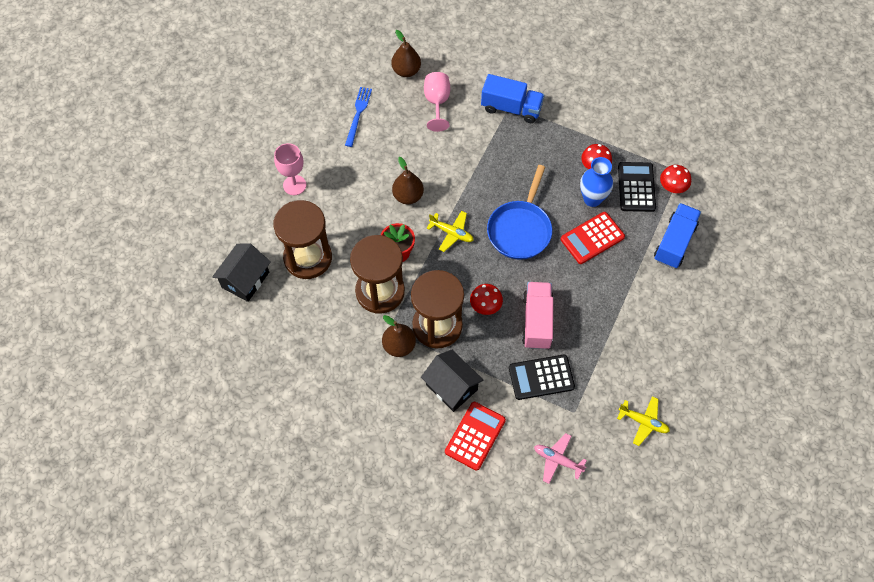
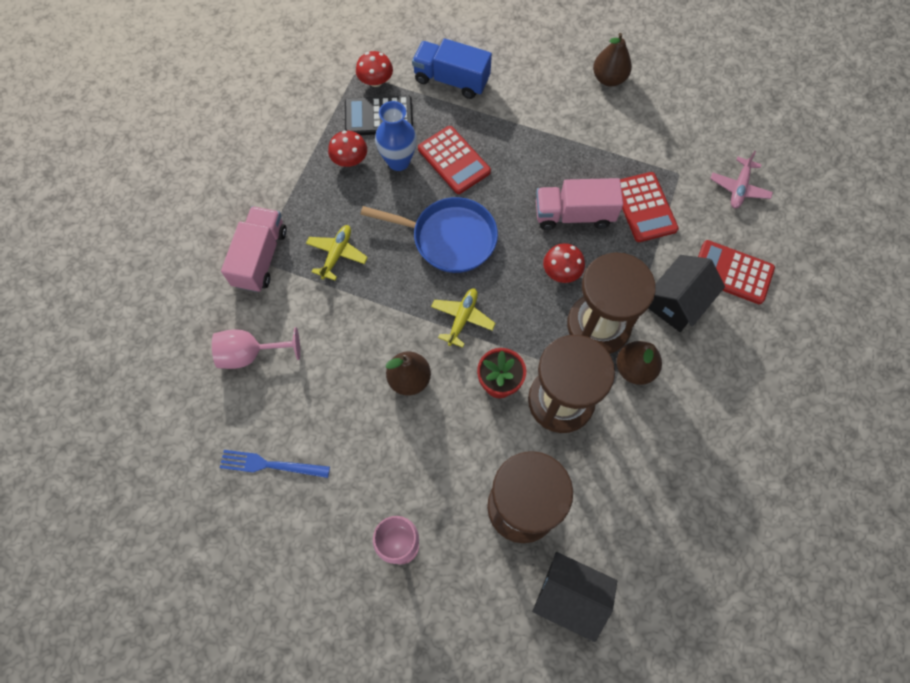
camera: 95 degrees left, 5 degrees up
brown pear [391,30,421,77] -> brown pear moved to [593,33,632,86]
blue truck [481,74,544,123] -> pink truck [221,206,287,292]
black calculator [509,354,575,400] -> red calculator [620,172,679,242]
yellow plane [617,396,670,446] -> yellow plane moved to [306,225,368,281]

